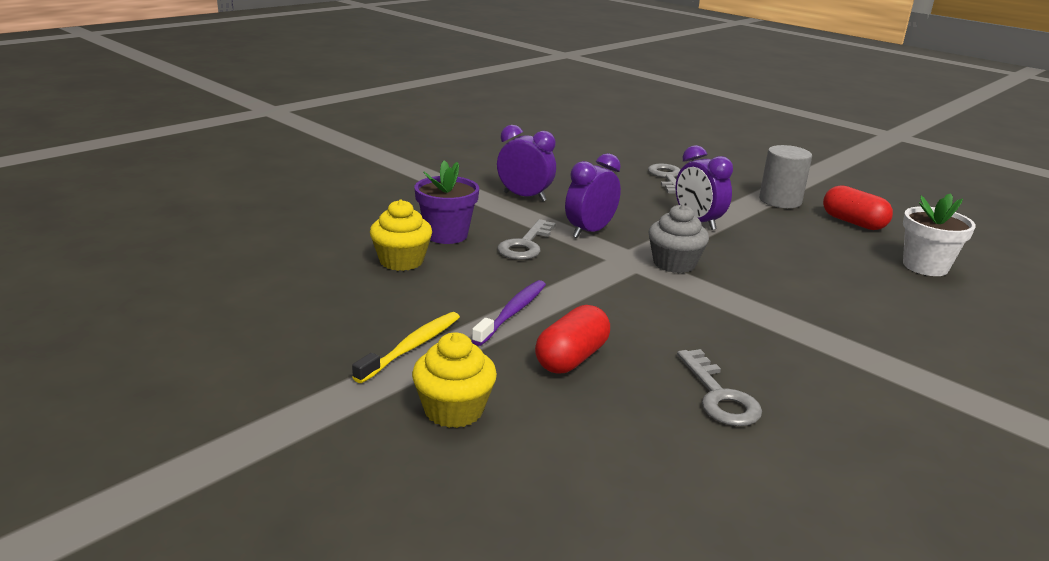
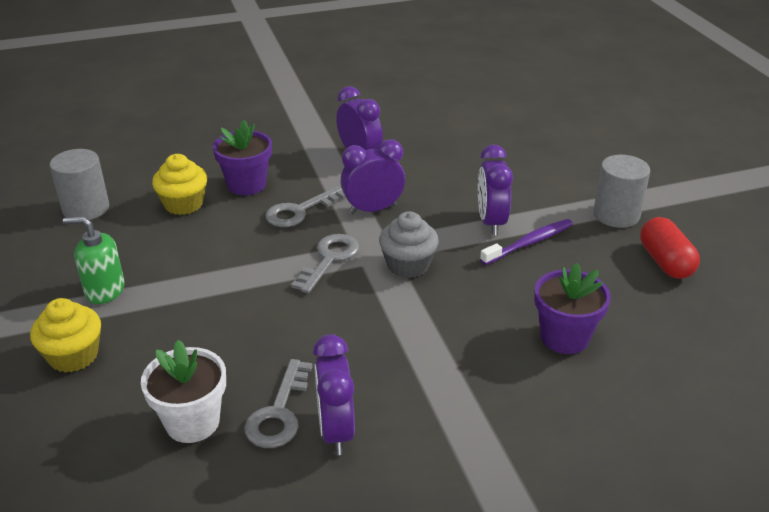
camera: 30 degrees right, 10 degrees up
yellow toothbrush [352,312,460,383] -> green soap dispenser [63,216,125,304]
purple toothbrush [472,280,546,346] -> purple toothbrush moved to [480,219,573,265]
red capsule [535,305,610,373] -> none
grey key [648,163,681,193] -> grey key moved to [291,234,359,294]
white flower pot [903,193,976,276] -> white flower pot moved to [141,340,226,443]
none -> grey cylinder [49,149,109,220]
none -> purple clock [313,335,355,455]
none -> purple flower pot [534,263,611,354]

